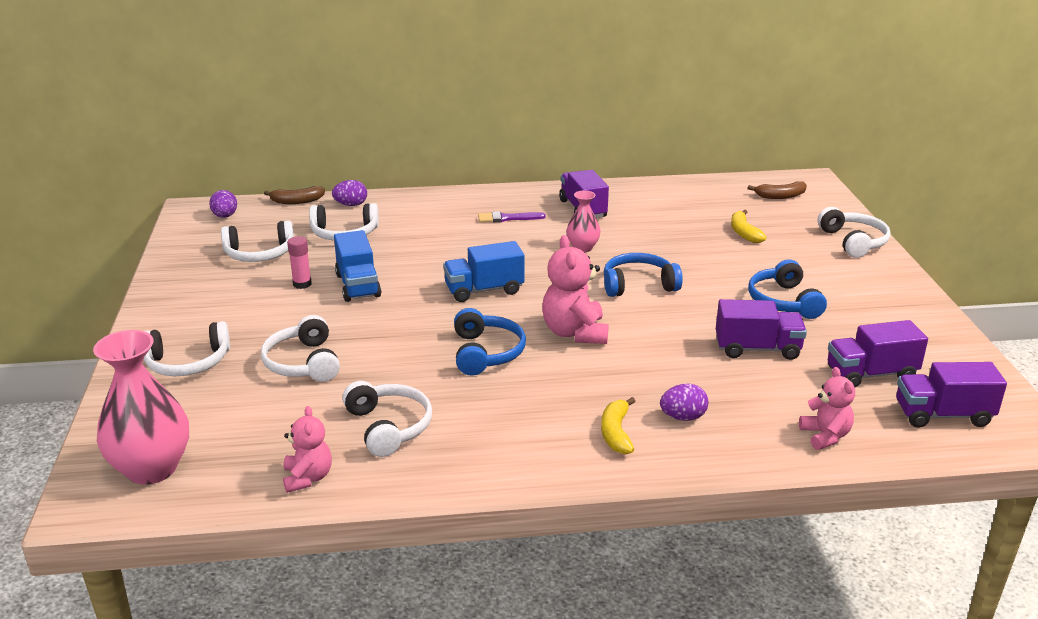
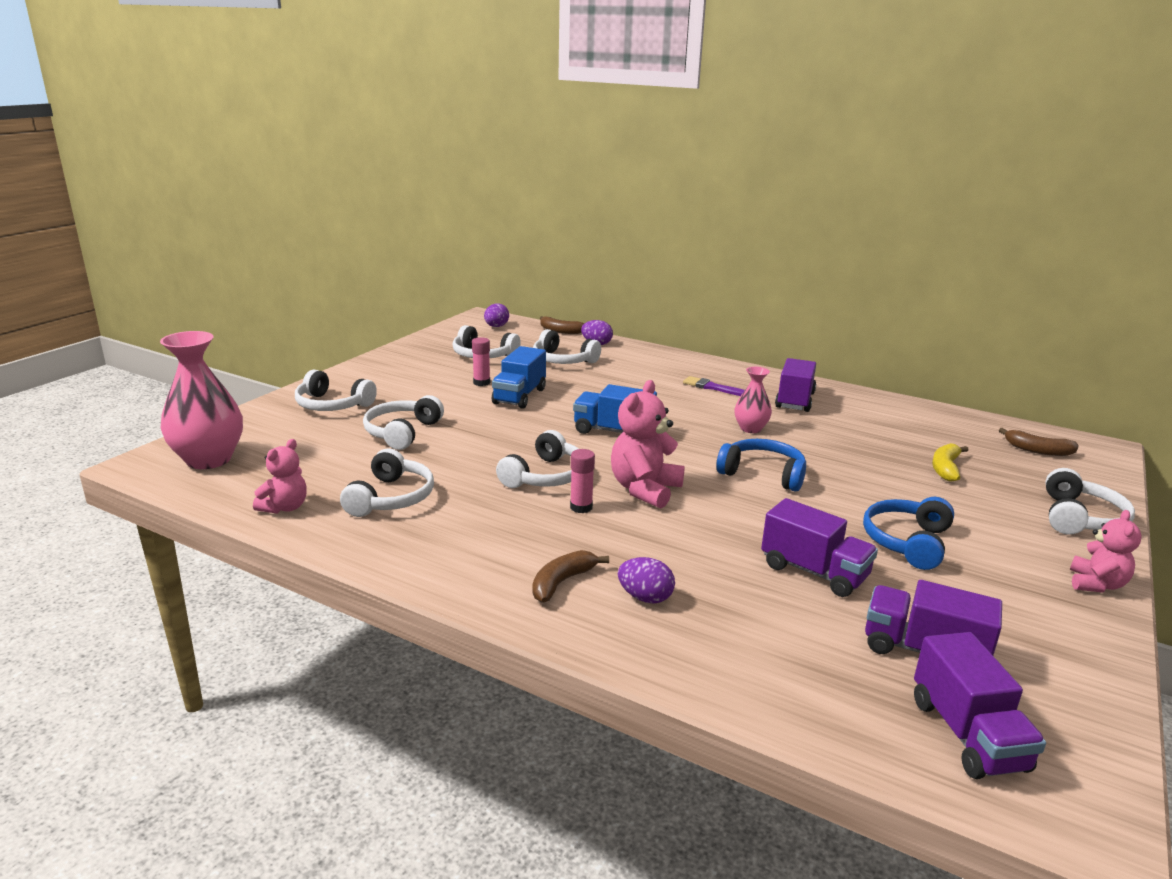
camera: 35 degrees right, 5 degrees down
blue headphones [454,308,526,376] -> white headphones [496,430,579,488]
yellow banana [601,397,635,454] -> brown banana [532,550,609,602]
pink teddy bear [799,367,855,450] -> pink teddy bear moved to [1070,510,1141,592]
purple truck [896,362,1007,428] -> purple truck turned 135 degrees counterclockwise [914,632,1046,779]
none -> pink glue stick [570,449,595,513]

